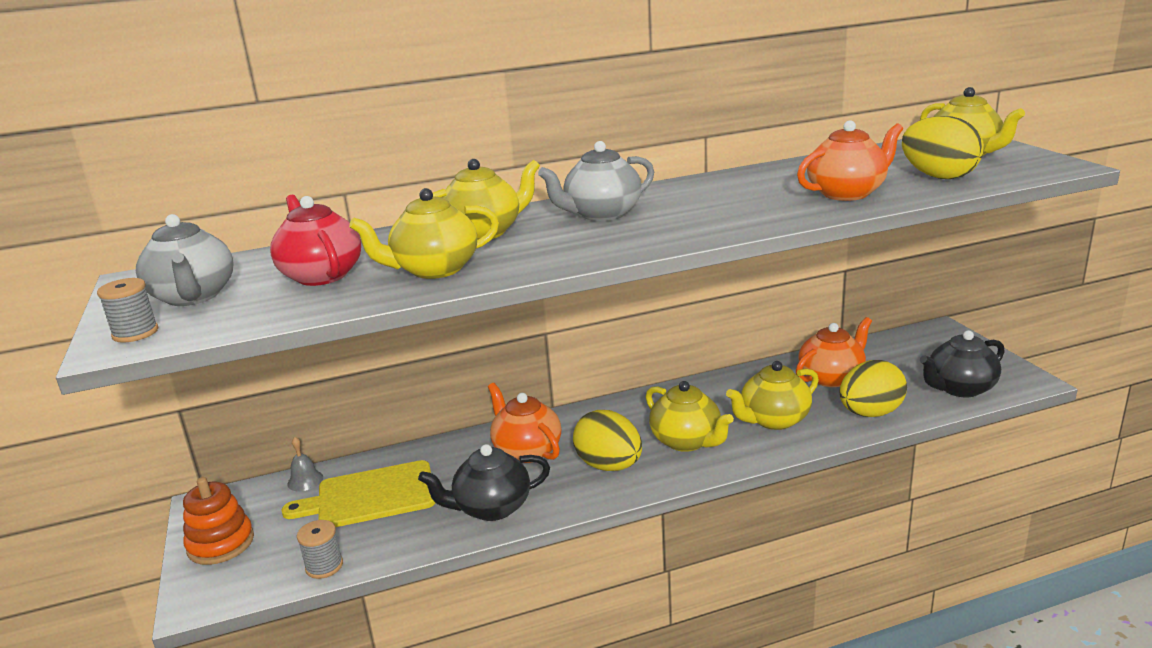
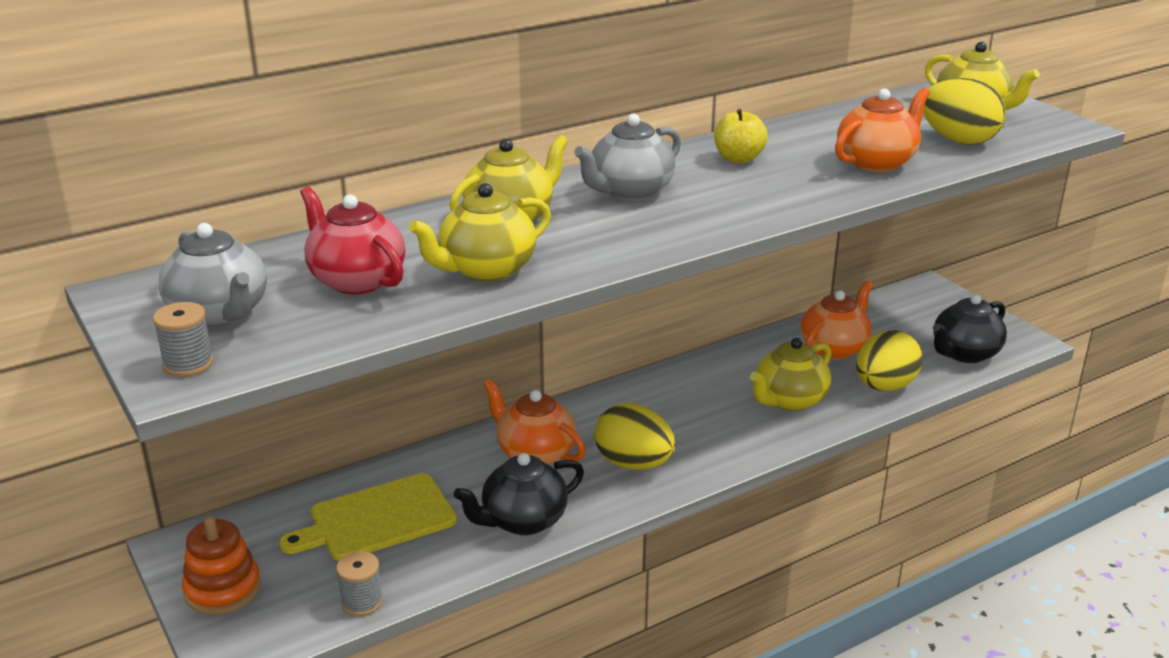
camera: 15 degrees left, 5 degrees up
grey bell [287,437,323,491] -> none
yellow teapot [646,381,734,452] -> none
none -> yellow apple [714,109,768,163]

